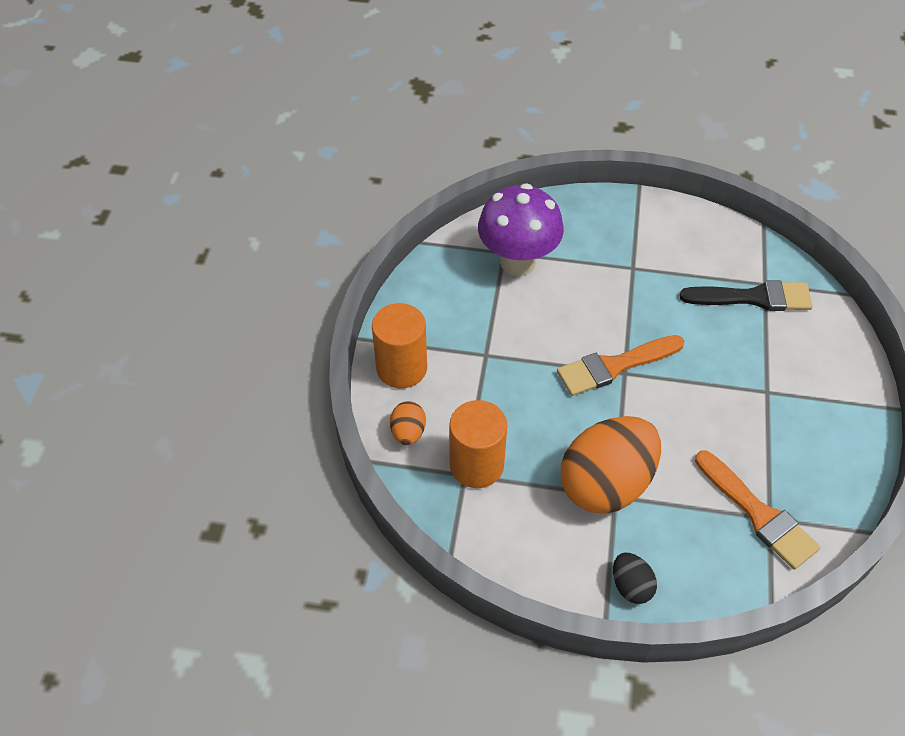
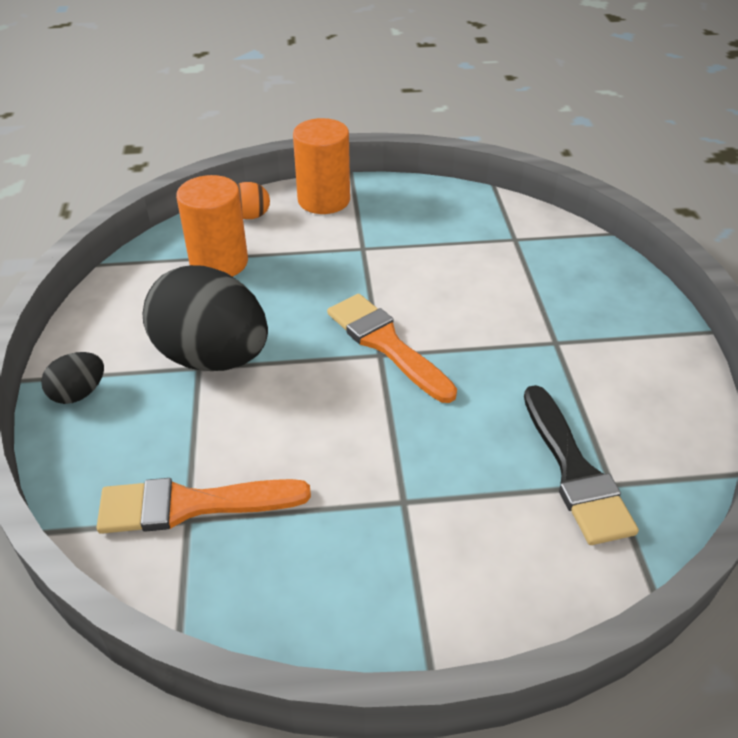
camera: 75 degrees right, 10 degrees down
purple mushroom [478,183,564,276] -> none
orange egg [561,416,661,514] -> black egg [143,265,268,371]
orange brush [695,450,820,570] -> orange brush turned 45 degrees clockwise [97,478,311,534]

